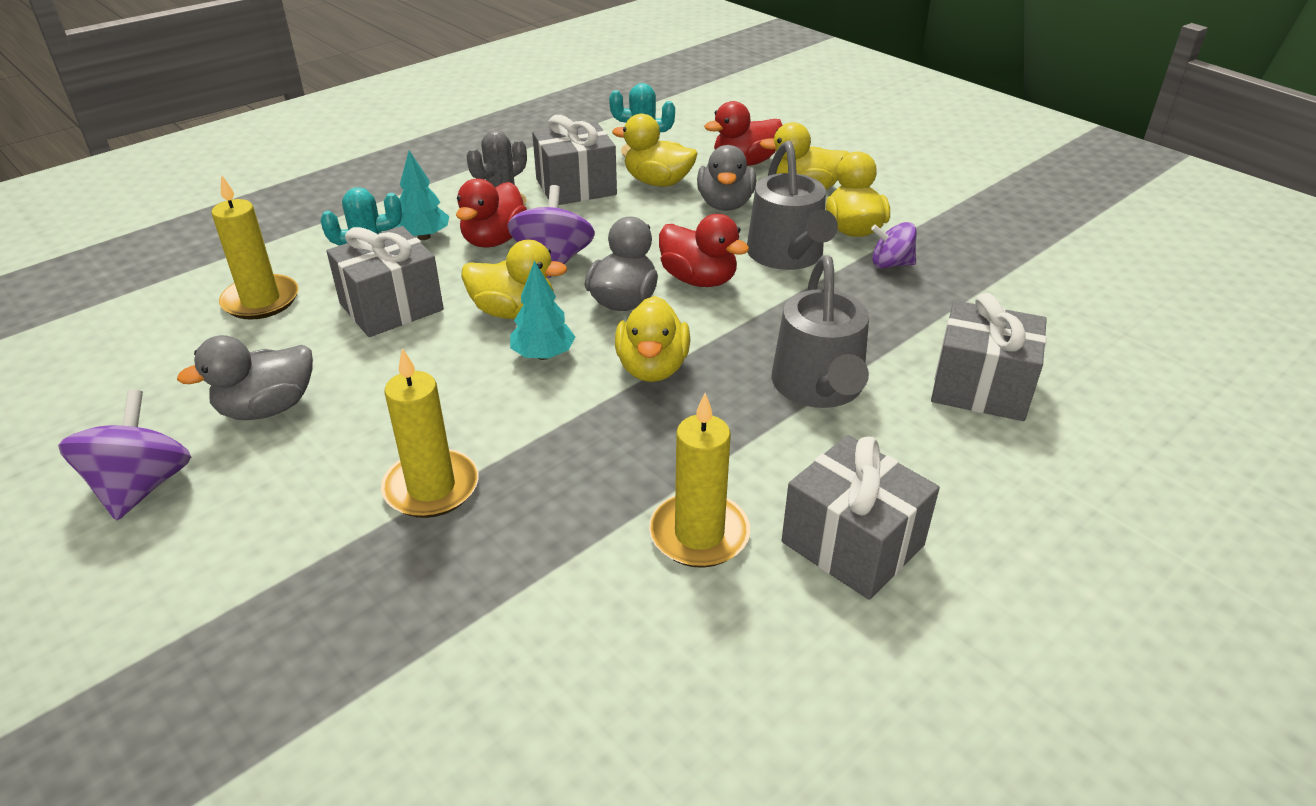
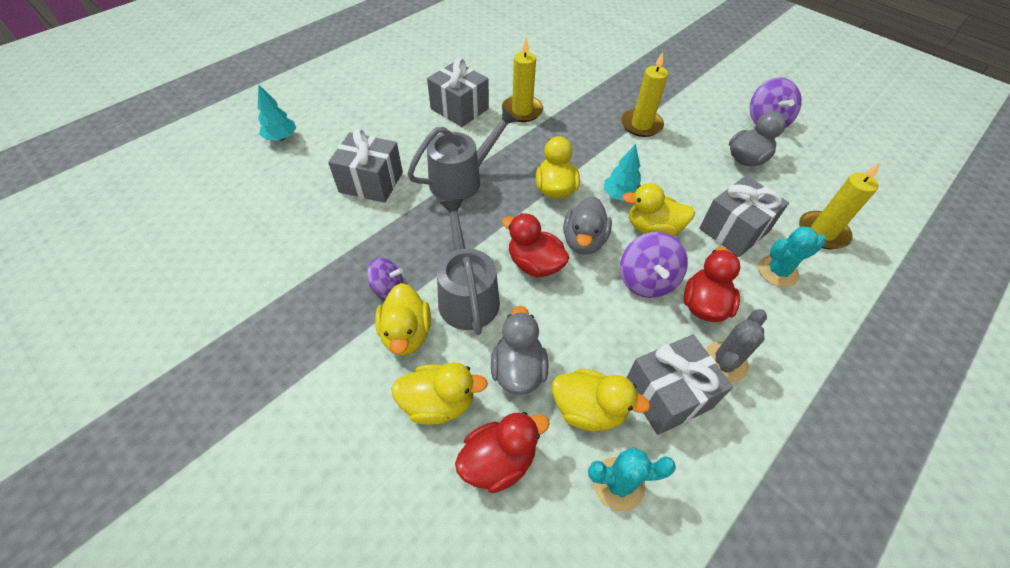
camera: 175 degrees right, 15 degrees up
turquoise tree [395,151,449,240] -> turquoise tree moved to [258,84,296,141]
grey watering can [772,255,869,408] -> grey watering can turned 60 degrees clockwise [407,108,518,201]

